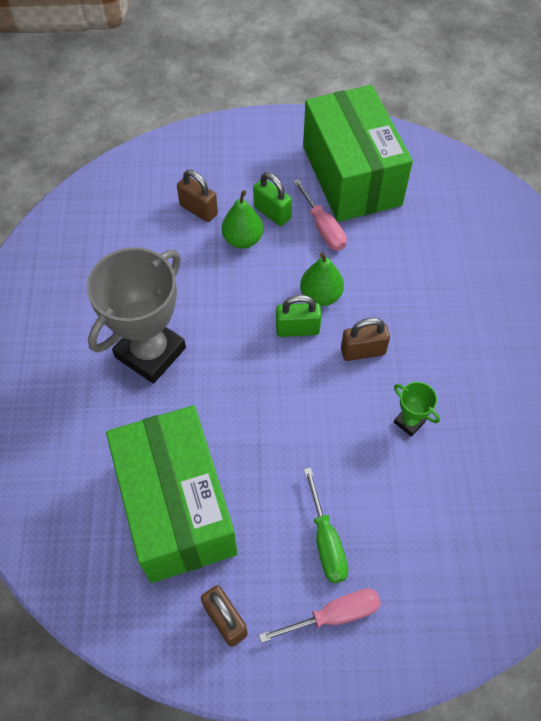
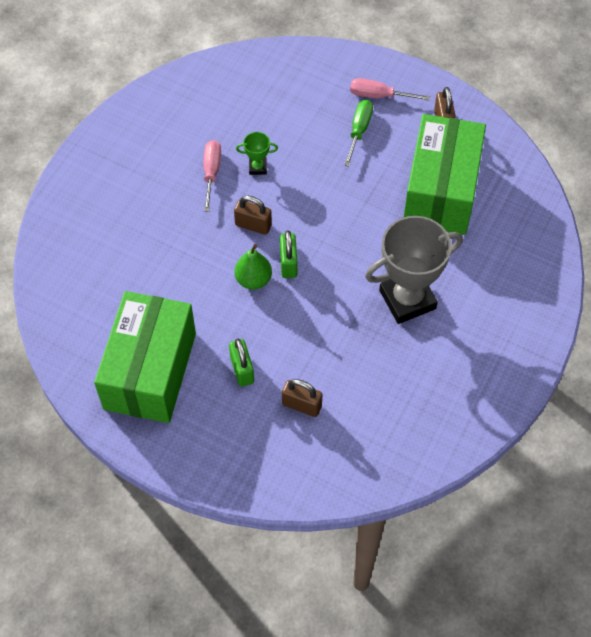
camera: 150 degrees left, 0 degrees up
brown padlock [177,170,218,222] -> brown padlock turned 45 degrees counterclockwise [282,379,322,417]
green pear [222,190,263,249] -> none
green padlock [276,295,322,337] -> green padlock turned 60 degrees clockwise [280,230,297,278]
pink screwdriver [293,179,347,251] -> pink screwdriver moved to [203,140,221,212]
green trophy [394,382,440,437] -> green trophy turned 75 degrees counterclockwise [236,132,278,175]

